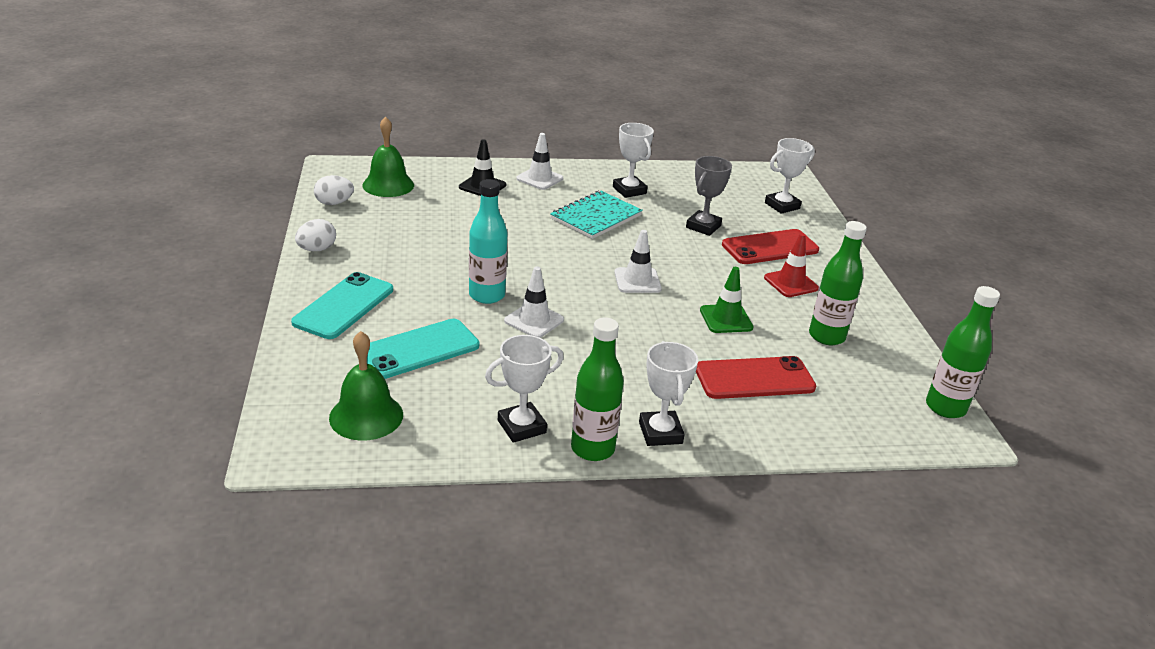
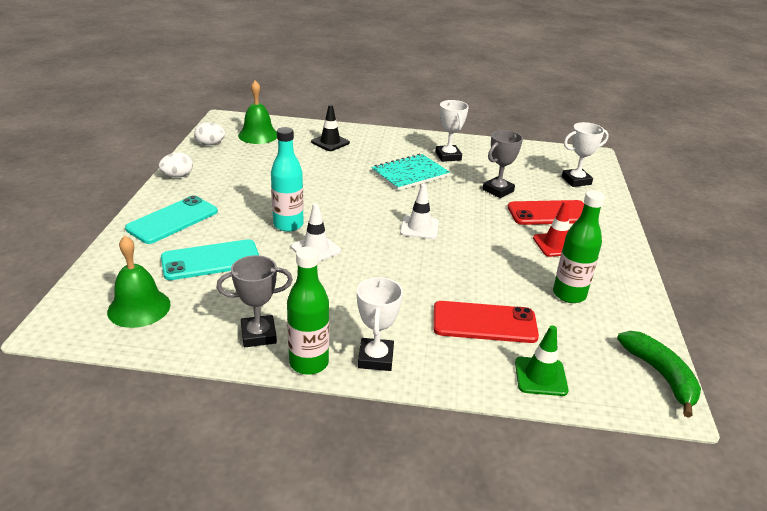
camera: 15 degrees right, 0 degrees up
white trophy [485,335,564,443] -> grey trophy [217,255,293,347]
white traffic cone [516,133,563,190] -> none
green traffic cone [700,267,753,333] -> green traffic cone moved to [515,325,569,396]
green bottle [926,286,1000,418] -> green banana [617,331,701,418]

